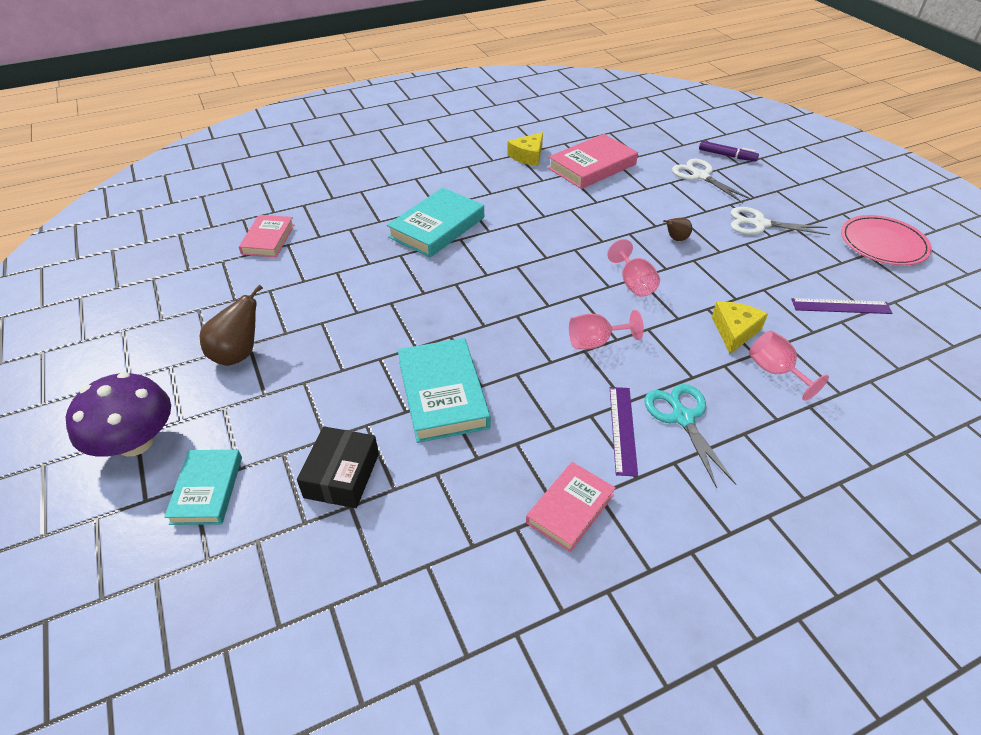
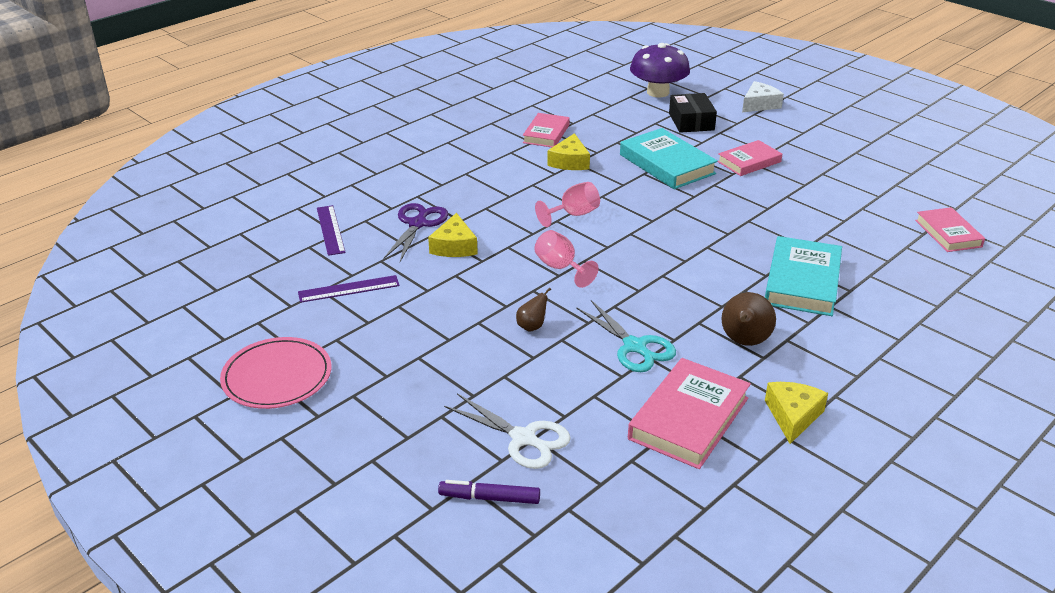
camera: 160 degrees right, 10 degrees down
purple mushroom [66,372,171,457] -> purple mushroom moved to [630,43,690,97]
turquoise book [164,450,242,525] -> white cheese [742,81,784,112]
brown pear [200,284,263,366] -> brown pear moved to [722,292,776,346]
purple ruler [610,387,638,477] -> purple ruler moved to [317,205,346,256]
turquoise scissors [644,384,736,488] -> turquoise scissors moved to [576,300,676,372]
white scissors [731,207,830,235] -> none
pink goblet [749,331,829,401] -> purple scissors [384,203,448,262]
none -> yellow cheese [547,133,590,170]
none -> pink book [718,140,782,176]

